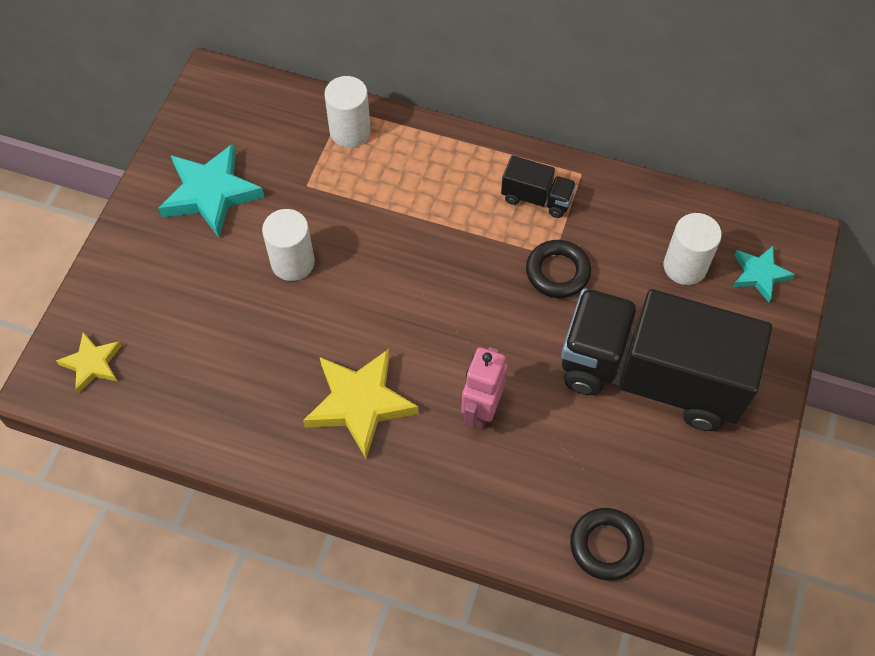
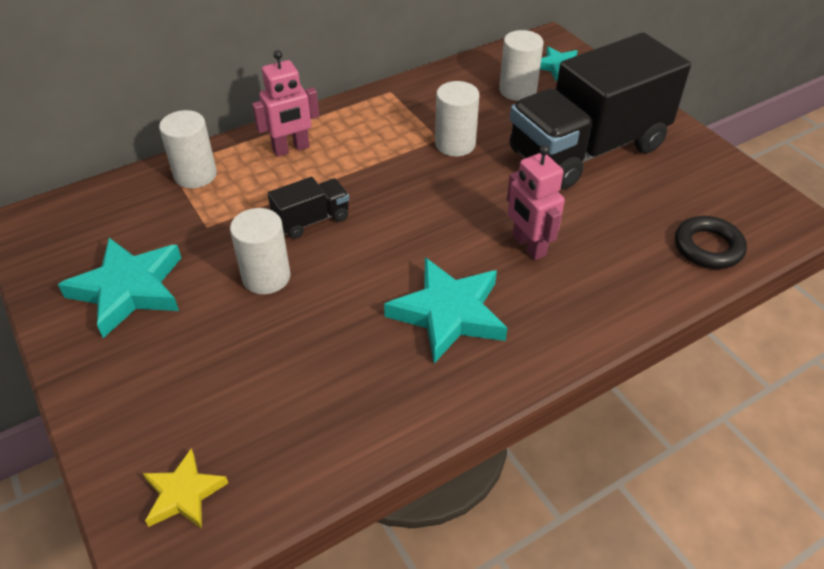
camera: 50 degrees left, 15 degrees down
yellow star [303,349,419,458] -> turquoise star [384,258,508,363]
black truck [501,155,576,218] -> black truck moved to [268,177,349,239]
black ring [526,240,592,298] -> white cylinder [435,81,479,156]
none -> pink robot [252,50,319,157]

